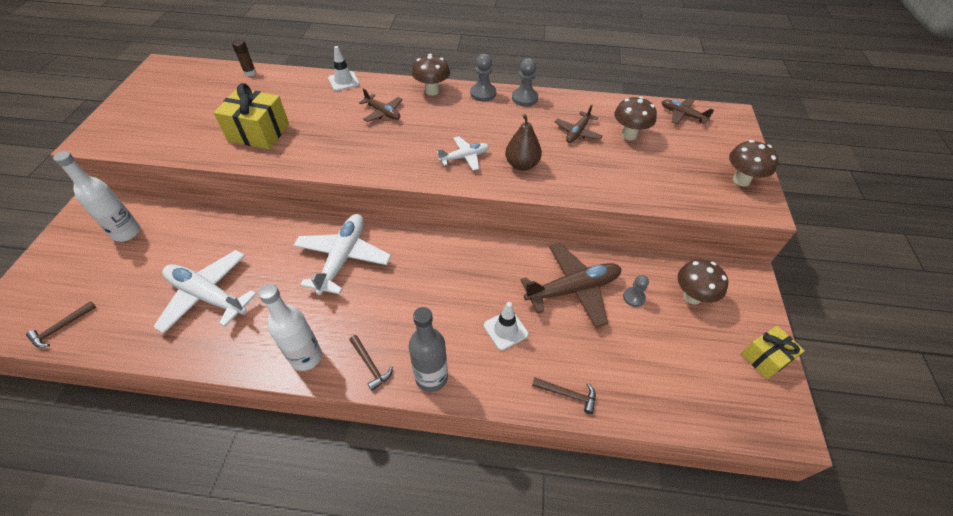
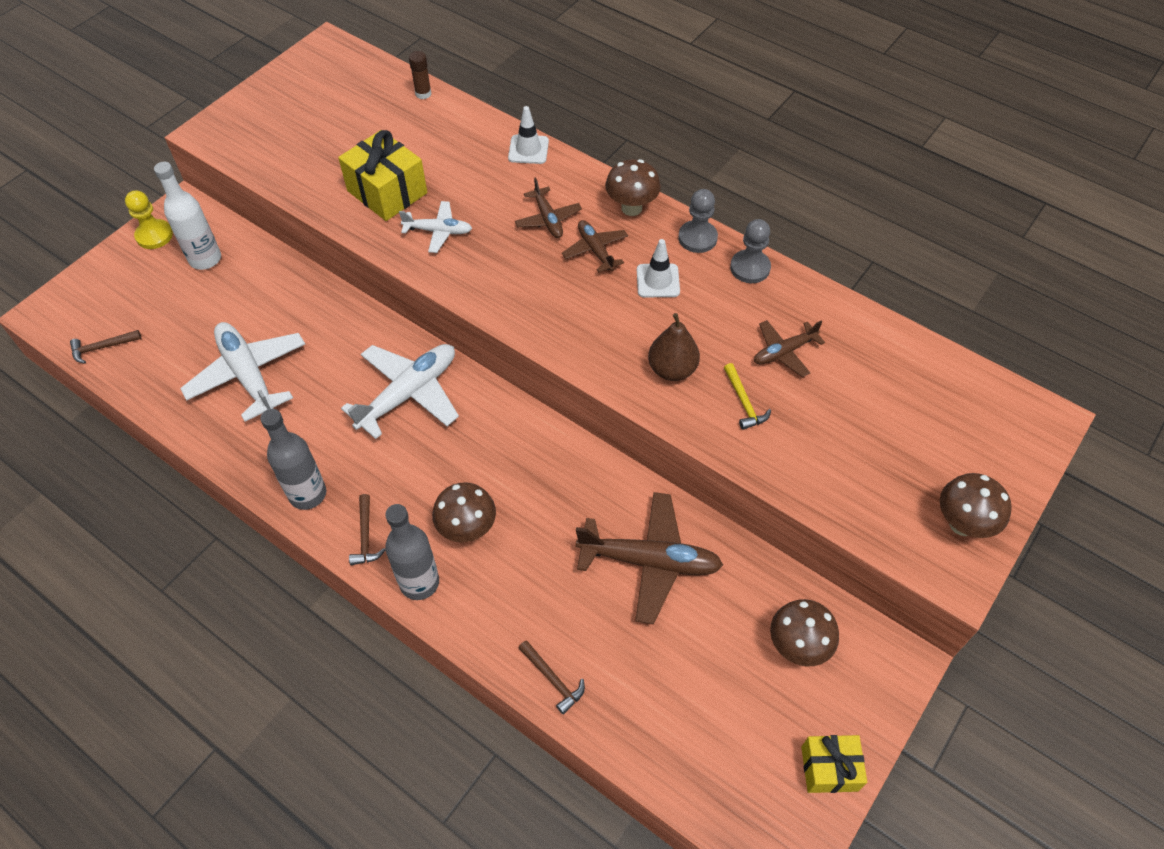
camera: 30 degrees right, 5 degrees up
white bottle [258,284,322,371] -> grey bottle [260,409,326,510]
white plane [437,136,489,171] -> white plane moved to [399,201,472,253]
white traffic cone [484,302,529,350] -> white traffic cone moved to [637,239,680,297]
brown mushroom [614,97,657,140] -> brown mushroom moved to [432,482,496,543]
grey pawn [623,275,649,307] -> none
brown plane [662,98,714,124] -> brown plane moved to [562,220,628,272]
none -> yellow pawn [125,190,173,249]
none -> yellow hammer [724,363,771,430]

